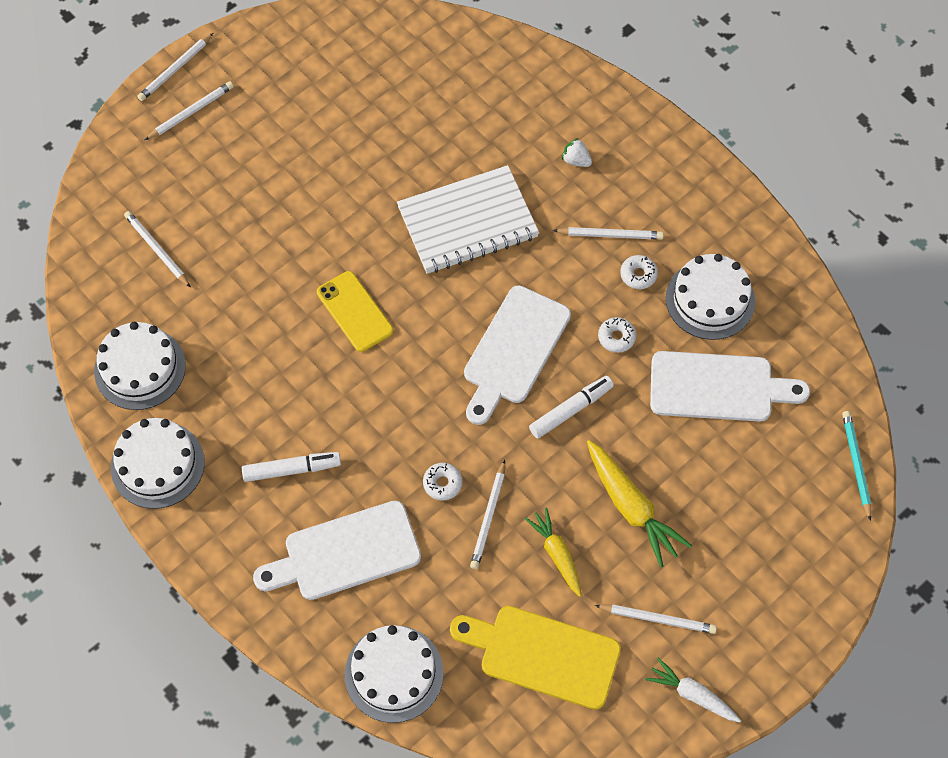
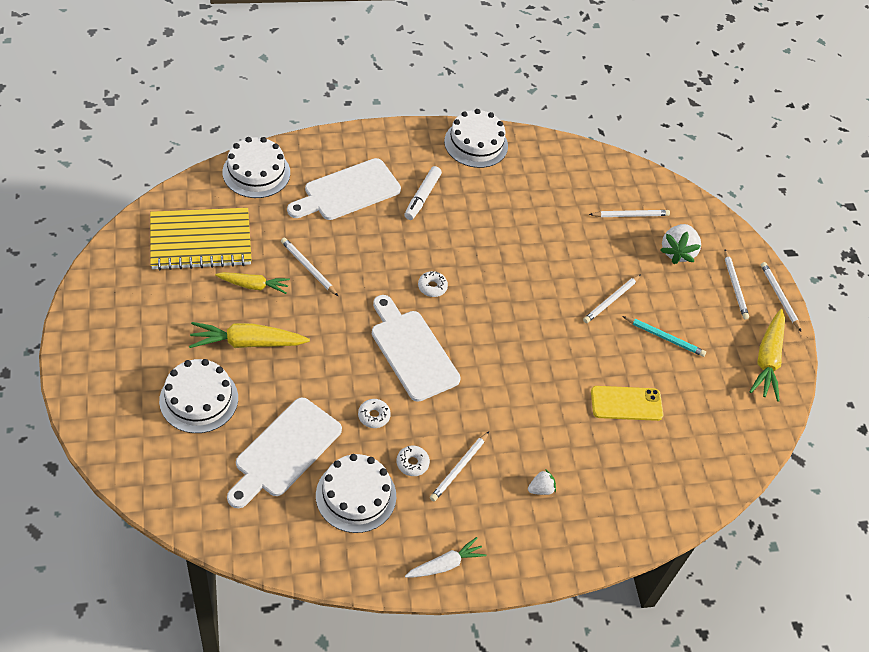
camera: 115 degrees right, 10 degrees down
white cake [94,322,186,410] -> white cake moved to [159,359,238,433]
white cutting board [253,501,421,600] -> white cutting board turned 135 degrees counterclockwise [287,158,401,220]
yellow phone [317,271,393,352] -> yellow phone moved to [591,386,663,421]
white notebook [397,165,539,274] -> none
white donut [423,463,463,501] -> white donut moved to [418,271,448,297]
yellow cutting board [450,606,621,710] -> yellow notebook [150,208,252,270]
white marker [529,376,614,439] -> none
white pencil [595,604,717,634] -> white pencil moved to [583,275,641,323]
white carrot [645,658,741,722] -> white carrot moved to [405,537,486,577]
turquoise pencil [842,411,871,521] -> turquoise pencil moved to [622,316,706,357]
none -> white strawberry [660,224,701,264]
none -> yellow carrot [749,309,785,402]

